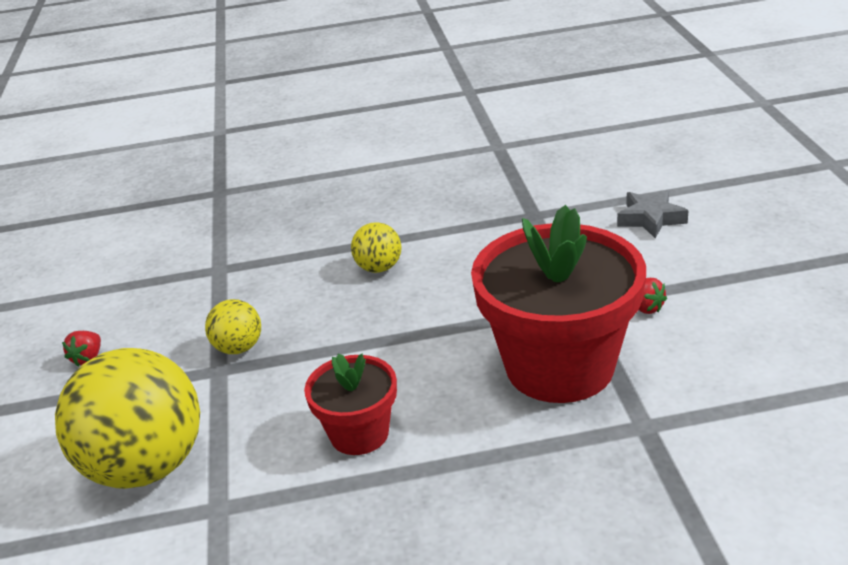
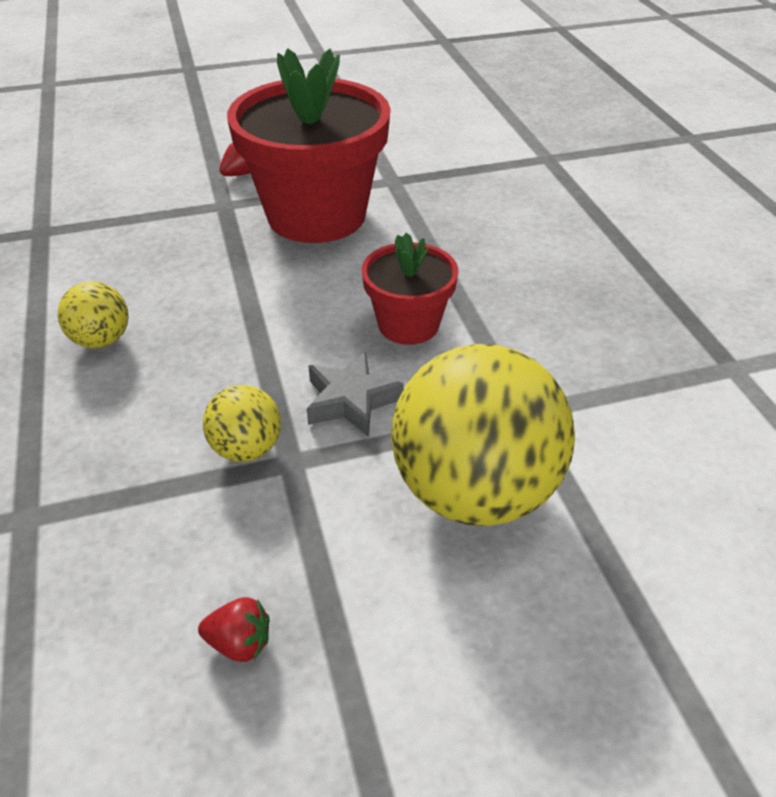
camera: 100 degrees left, 10 degrees up
grey star [617,190,689,239] -> grey star moved to [307,352,404,437]

